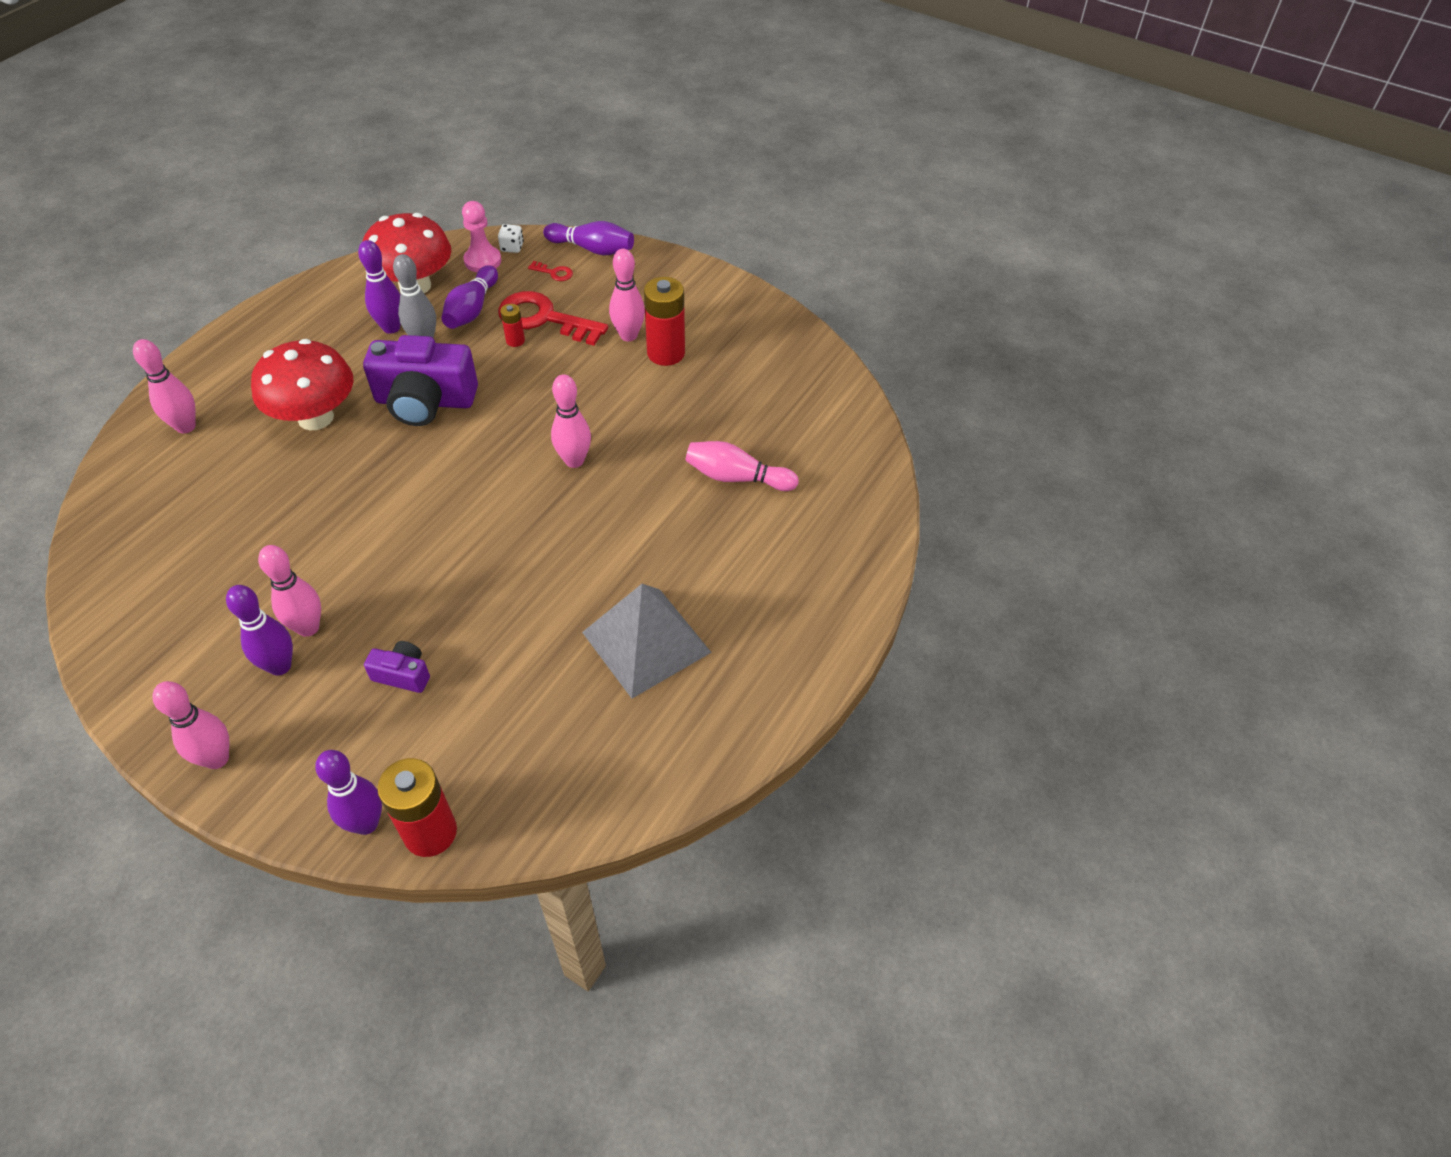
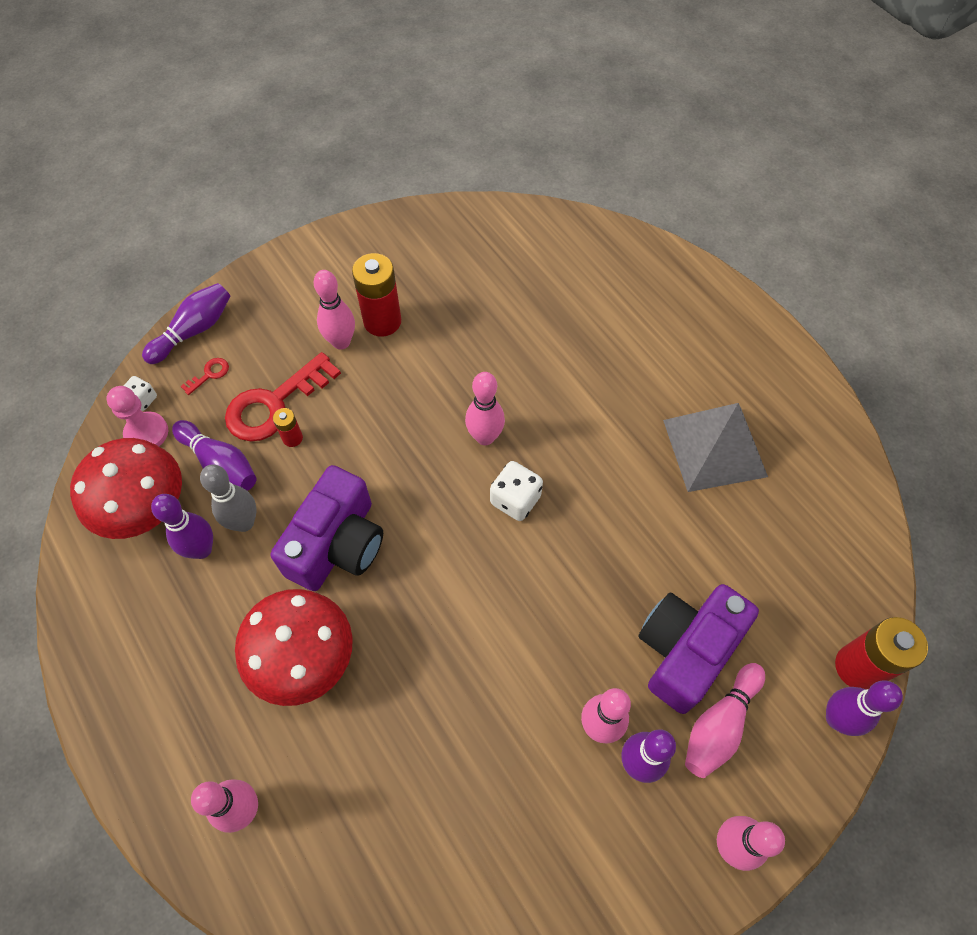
camera: 65 degrees left, 10 degrees up
purple camera [364,641,430,693] -> purple camera [638,584,759,714], size x2.11
pink bowling pin [685,441,798,491] -> pink bowling pin moved to [685,663,765,778]
none -> white dice [490,461,543,521]

